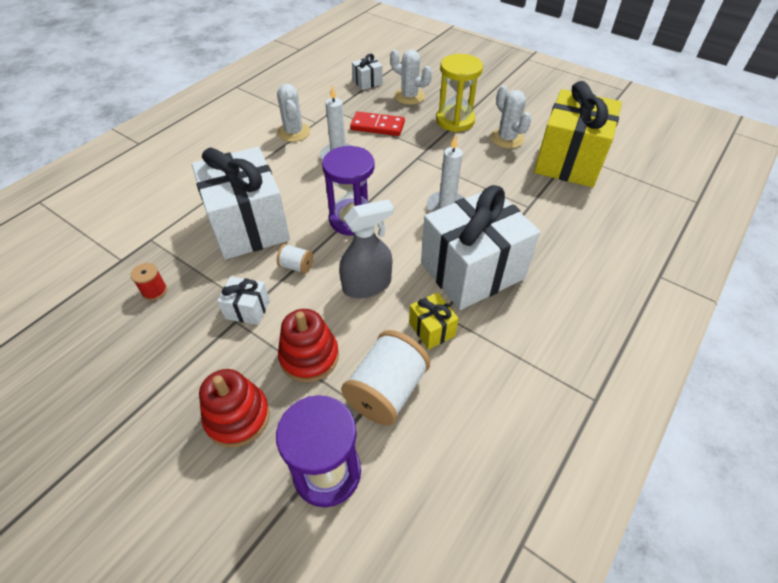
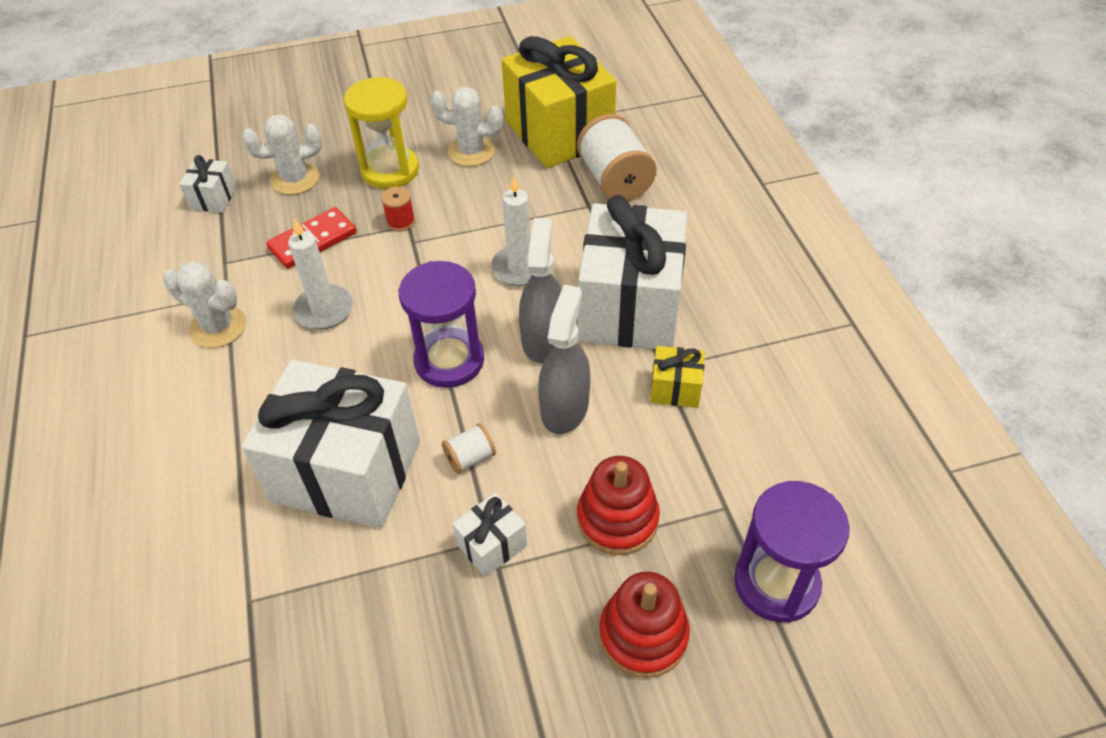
camera: 50 degrees left, 0 degrees up
red spool [131,263,167,301] -> red spool moved to [381,187,415,231]
white spool [341,330,430,426] -> white spool moved to [577,114,657,201]
none -> grey spray bottle [519,218,562,363]

